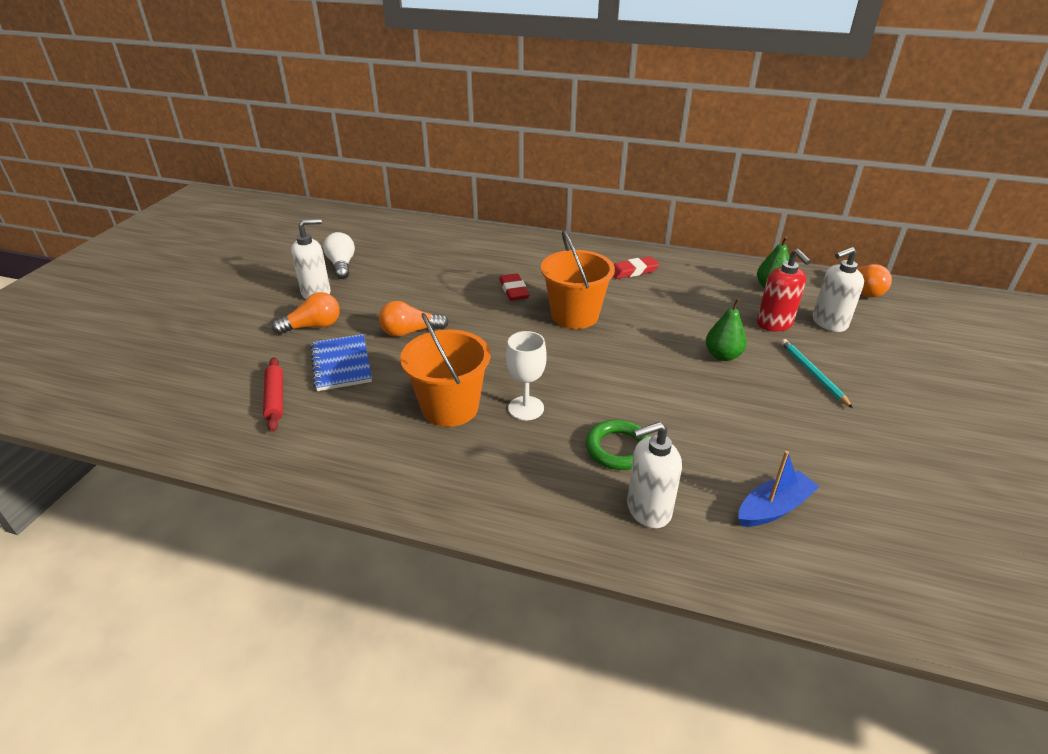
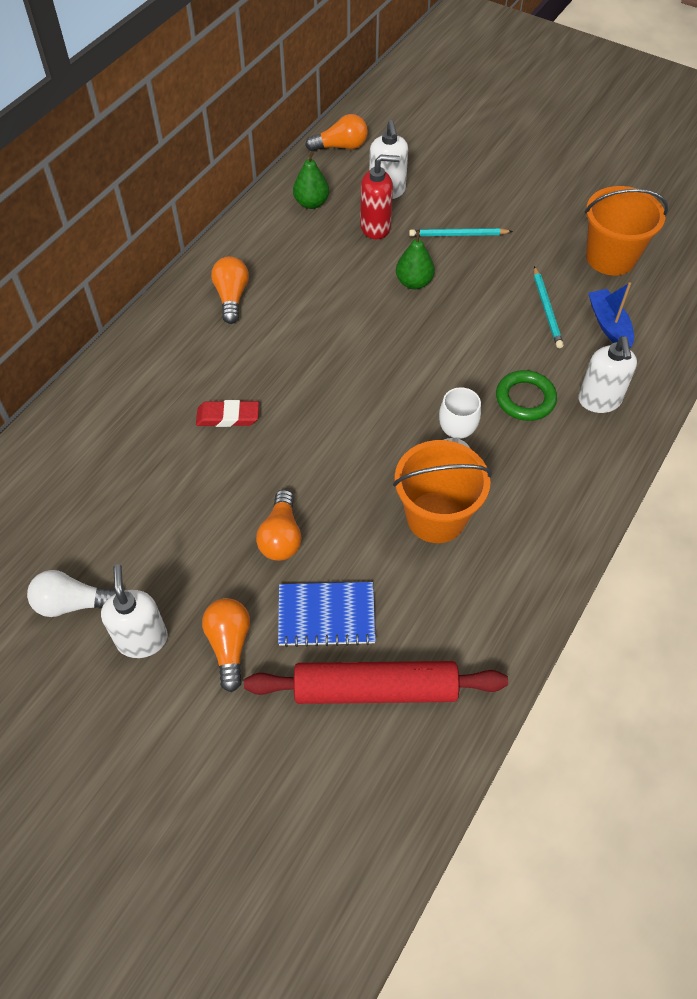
camera: 75 degrees left, 20 degrees up
red rolling pin [263,357,283,432] -> red rolling pin [244,661,508,704], size x1.87
orange bucket [541,230,615,329] -> orange bucket moved to [585,186,668,276]
red eraser [613,256,659,279] -> orange light bulb [211,256,249,324]
none -> turquoise pencil [534,266,564,348]

